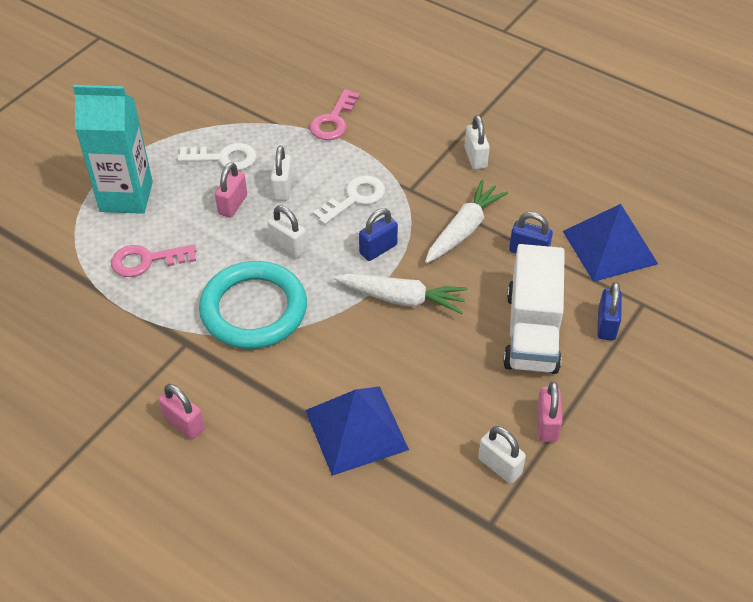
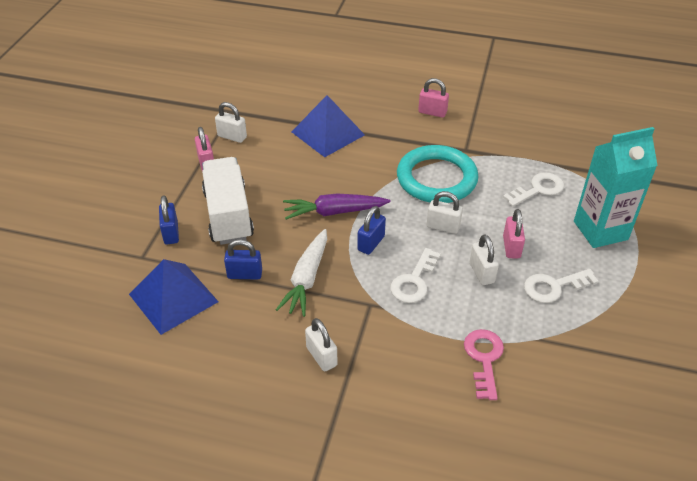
camera: 160 degrees right, 5 degrees down
pink key [111,244,197,277] -> white key [503,172,564,207]
white carrot [334,274,468,314] -> purple carrot [283,194,391,220]

